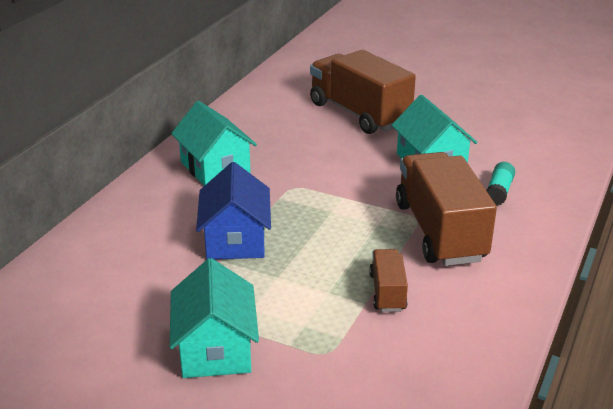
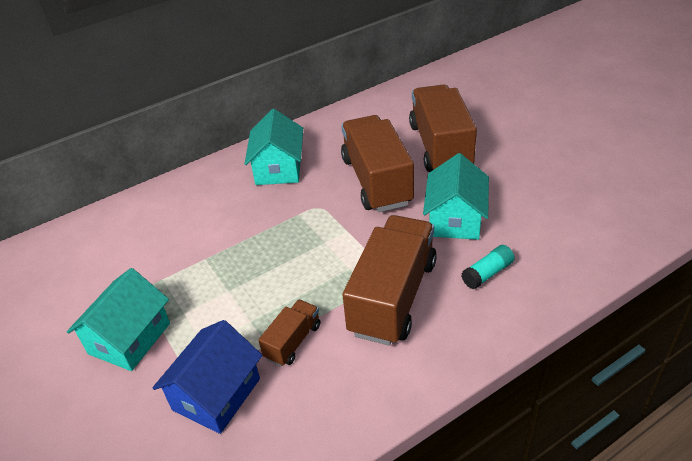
camera: 35 degrees right, 10 degrees up
blue house [196,162,271,260] -> blue house moved to [153,320,263,434]
none -> brown truck [341,115,414,212]

